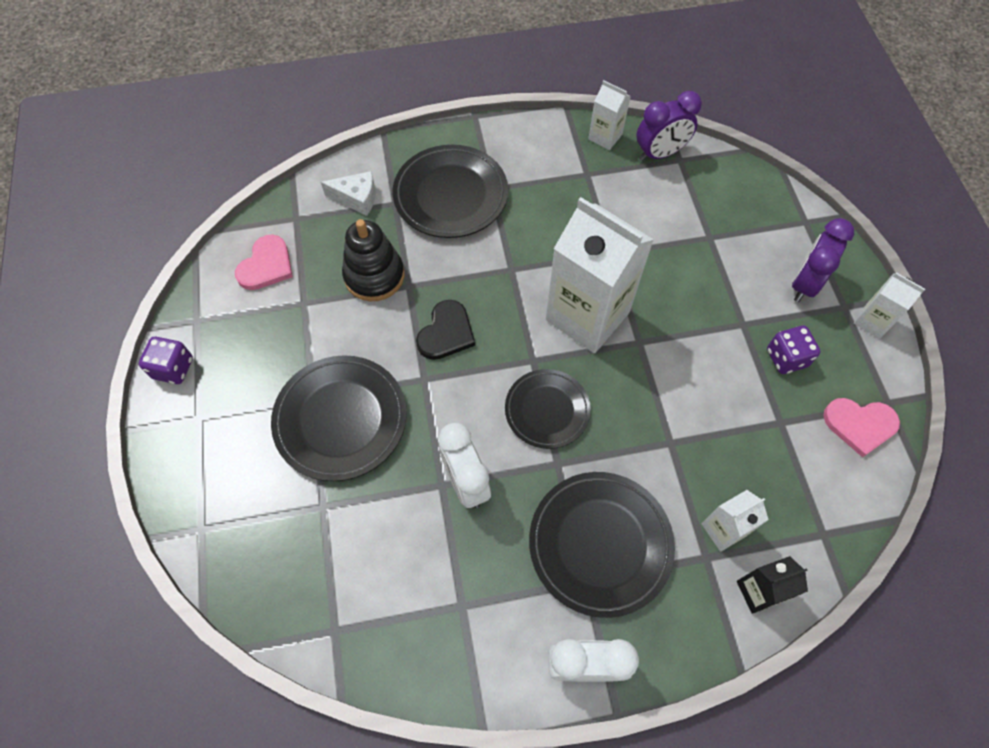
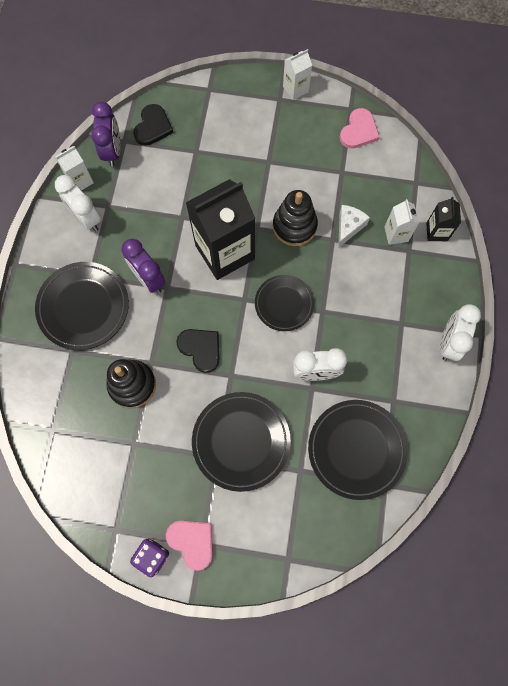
camera: 70 degrees left, 10 degrees up
pink heart [235,234,293,290] -> pink heart moved to [166,520,213,571]
white cheese [321,171,376,216] -> white cheese moved to [338,205,370,248]
black plate [529,472,675,618] -> black plate moved to [308,400,408,500]
white carton [546,197,654,353] -> black carton [186,179,256,280]
purple dice [767,325,821,374] -> none
purple clock [792,218,854,302] -> purple clock moved to [121,239,166,293]
none -> white clock [55,175,101,231]
none -> black heart [133,104,173,146]
none -> black stacking toy [273,190,318,246]

